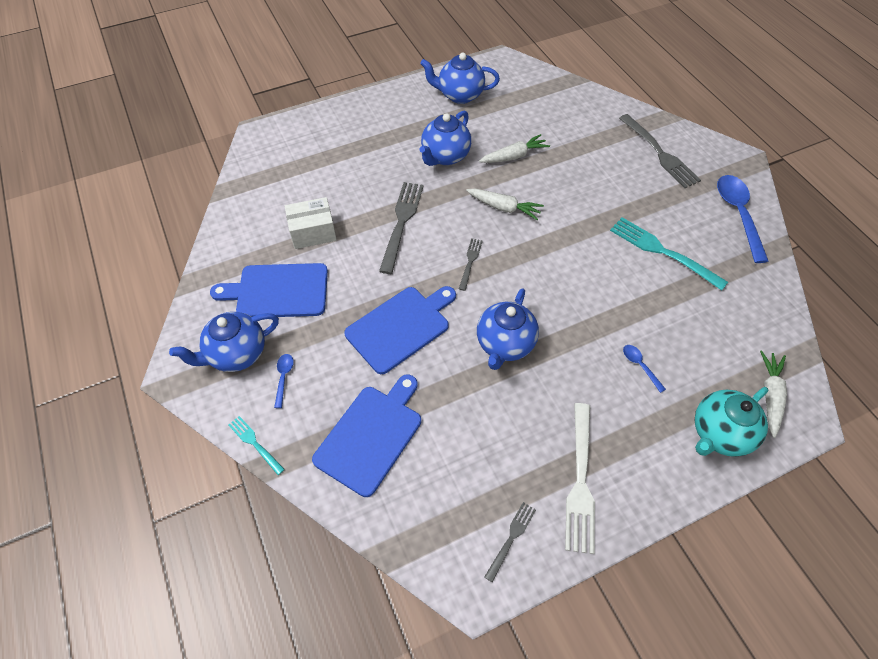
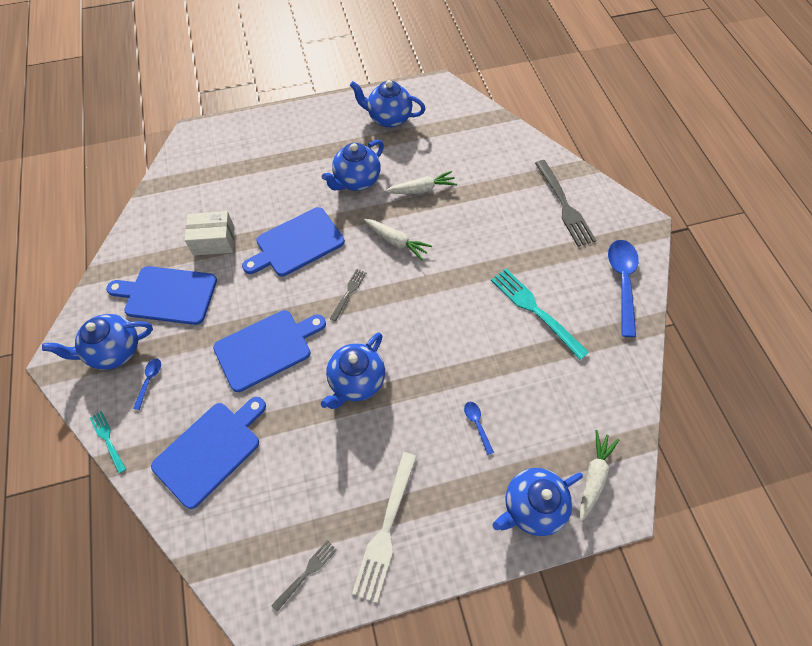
camera: 10 degrees right, 5 degrees up
grey fork [379,182,424,274] -> blue cutting board [242,207,345,276]
turquoise teapot [695,387,768,457] -> blue teapot [493,468,583,536]

